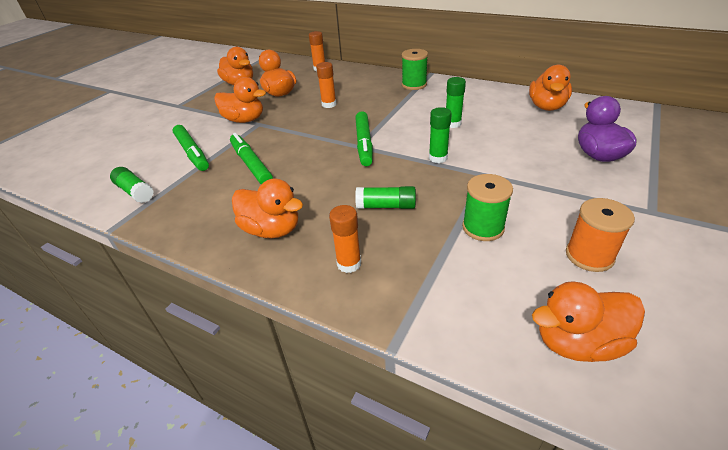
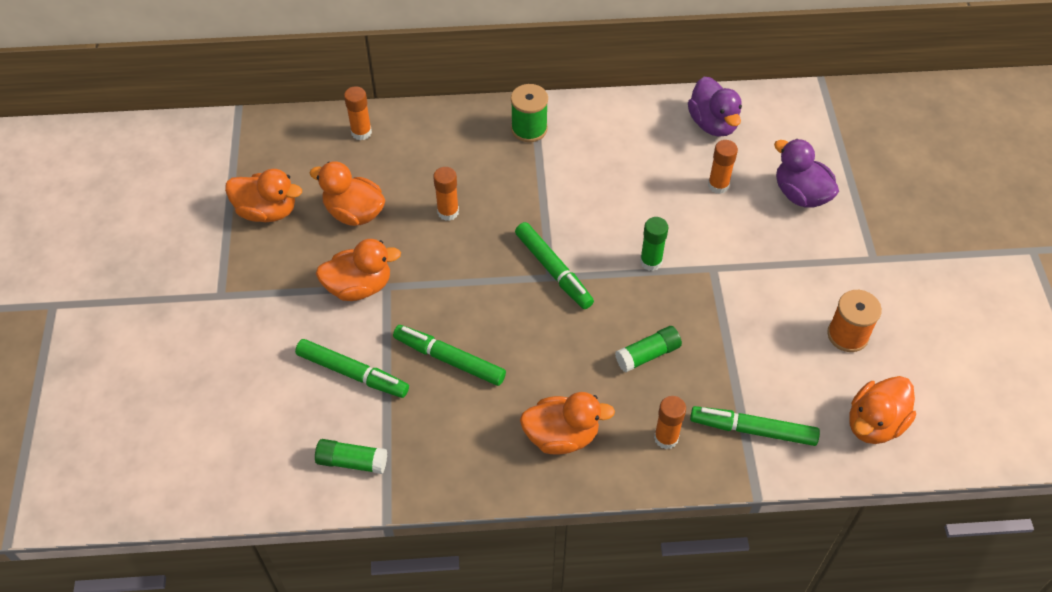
camera: 35 degrees left, 15 degrees up
green glue stick [446,77,466,128] -> none
green spool [462,174,513,241] -> none
orange duck [529,65,572,111] -> purple duck [688,77,742,137]
none -> green marker [690,406,820,446]
none -> orange glue stick [708,140,738,194]

